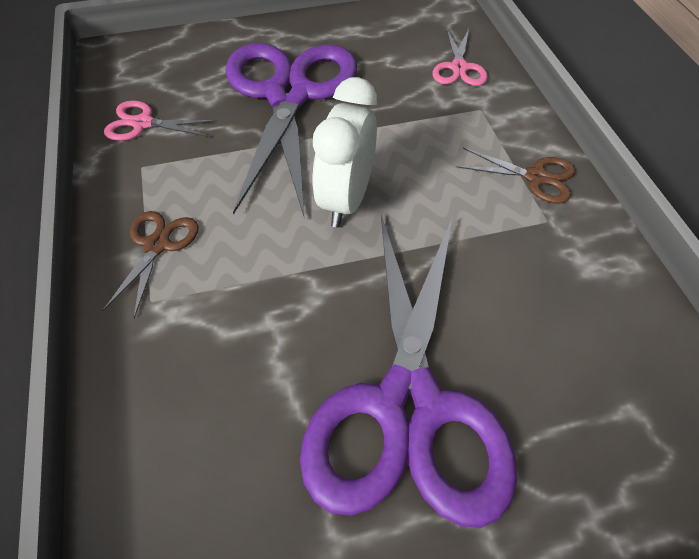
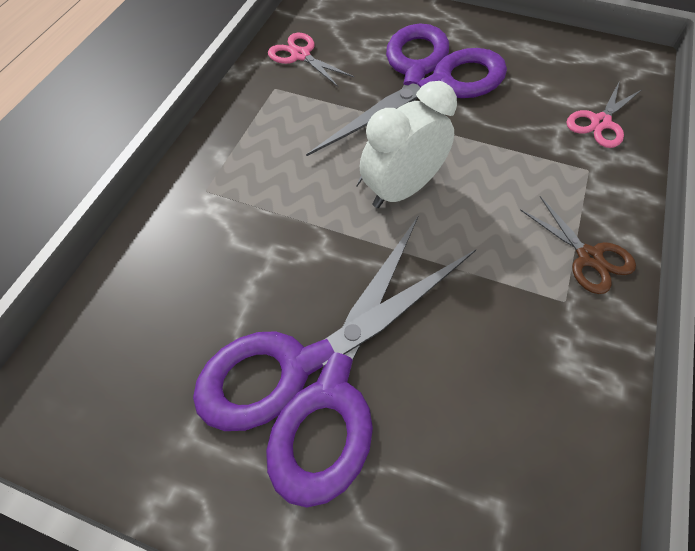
camera: 35 degrees right, 5 degrees up
brown scissors [102,211,199,318] -> none

